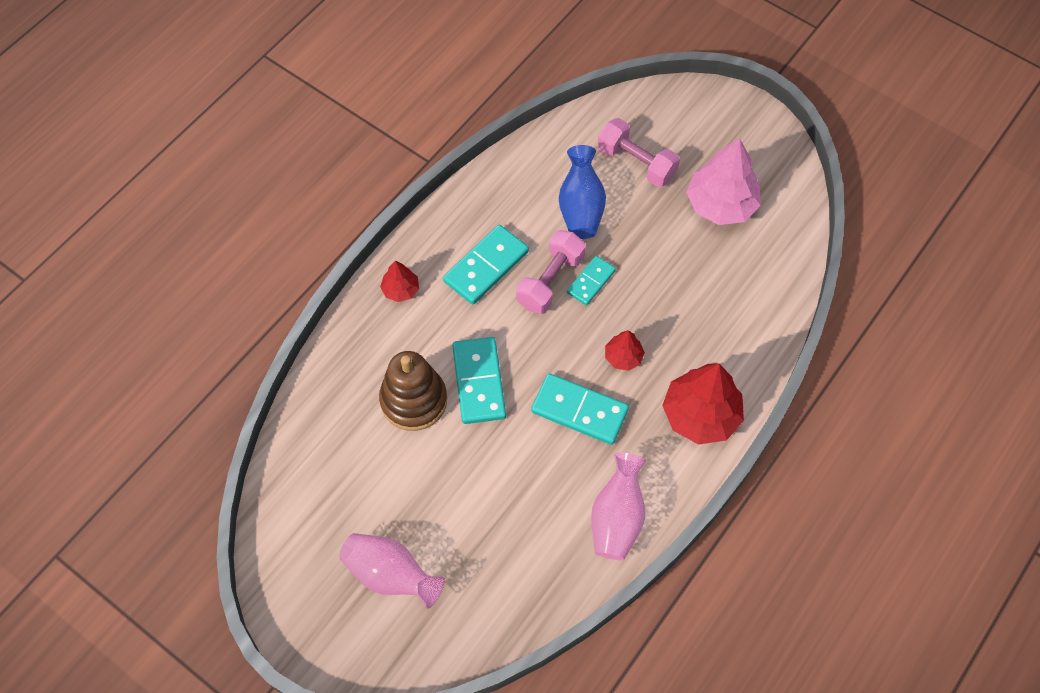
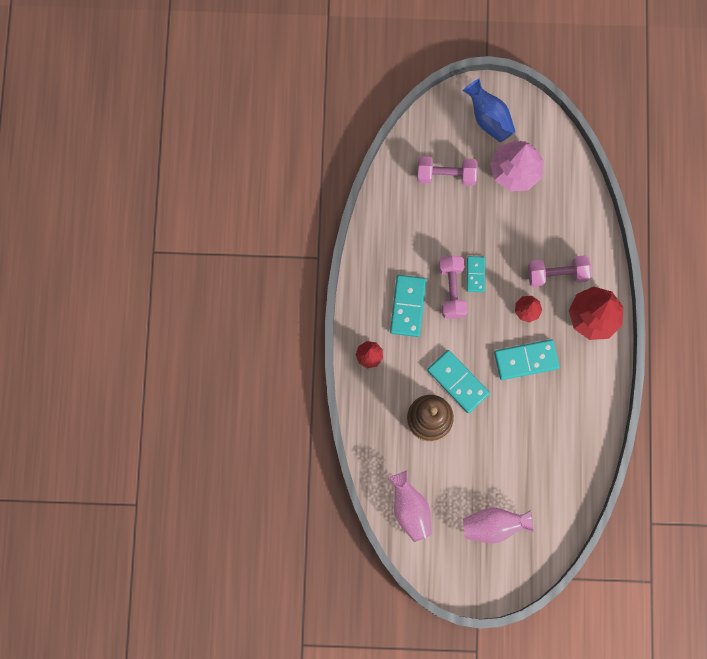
camera: 35 degrees left, 15 degrees up
blue vase [559,145,606,239] -> blue vase moved to [463,78,515,142]
pink vase [591,452,646,560] -> pink vase moved to [387,470,432,542]
none -> pink dumbbell [528,255,591,287]

